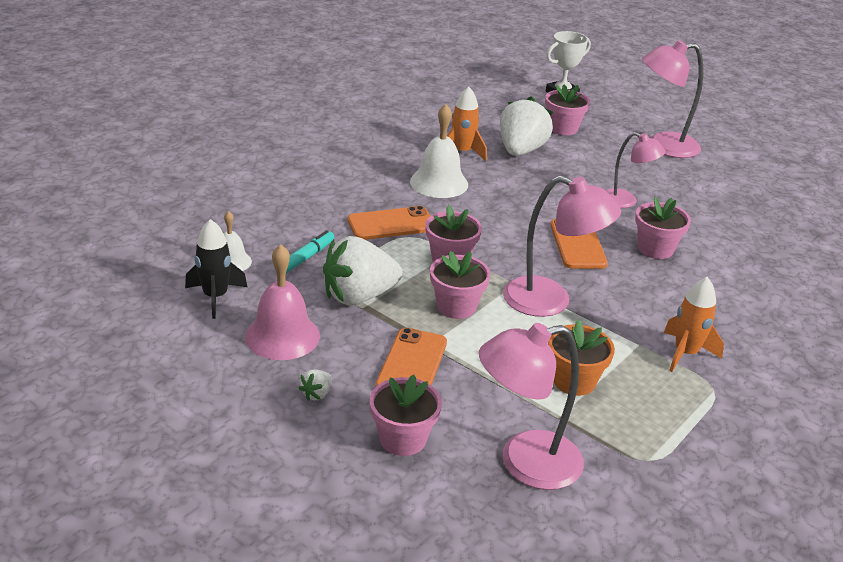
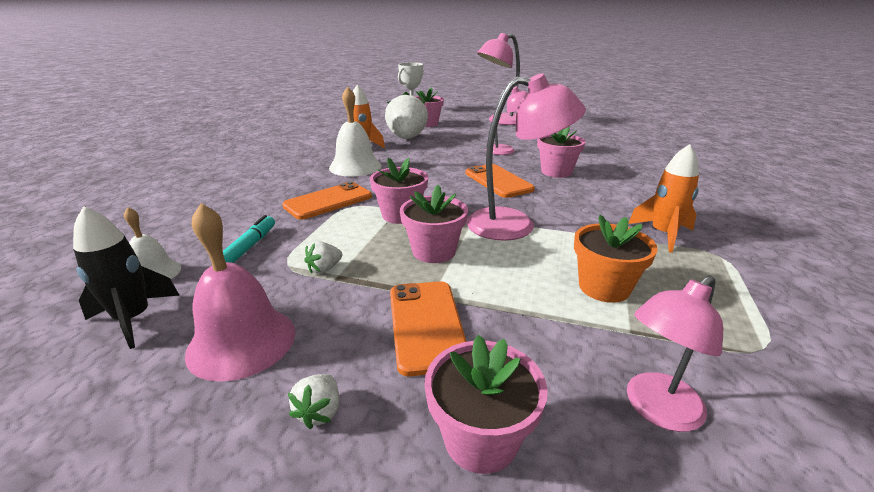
camera: 20 degrees left, 5 degrees down
white strawberry [323,236,402,306] -> white strawberry [304,241,343,274], size x0.41
pink lamp [479,323,584,490] -> pink lamp [627,275,723,432], size x0.63

